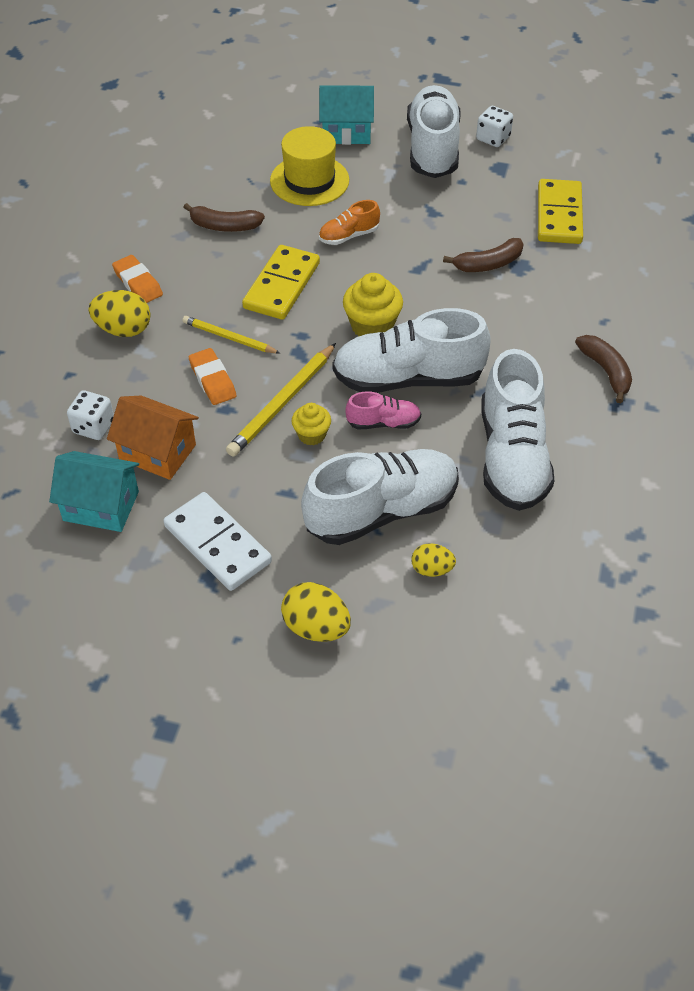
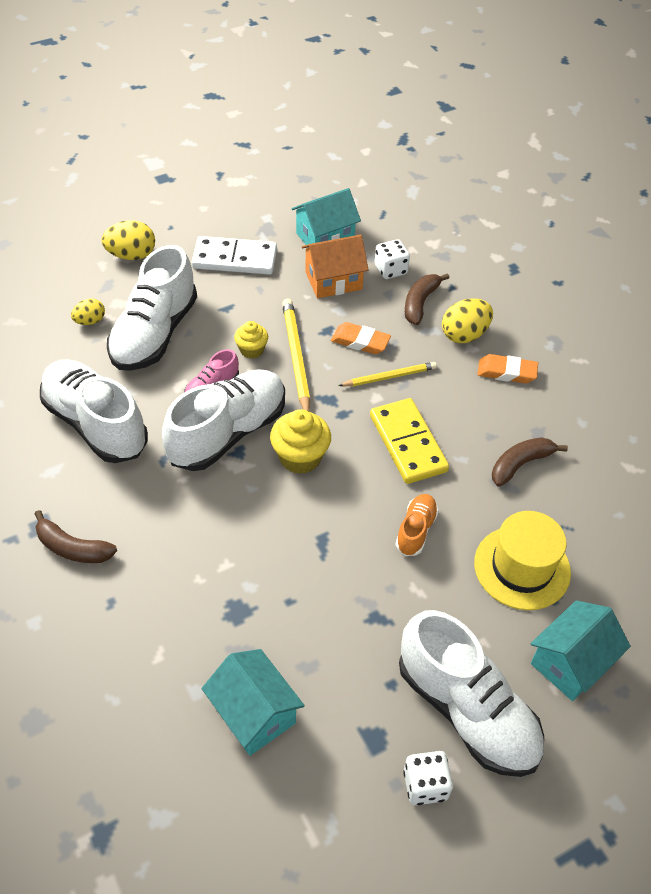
camera: 135 degrees right, 0 degrees up
brown banana [443,238,523,272] -> brown banana moved to [405,273,449,325]
yellow domino [538,179,583,244] -> turquoise house [202,649,305,756]

